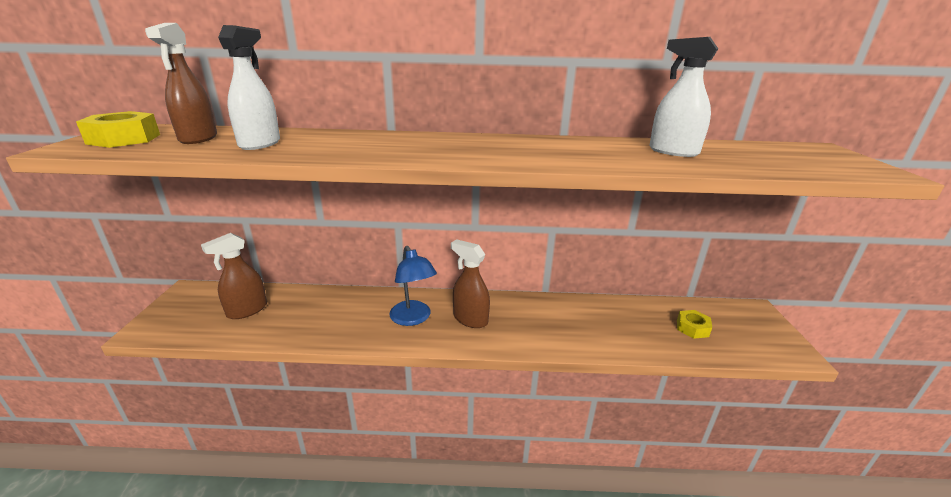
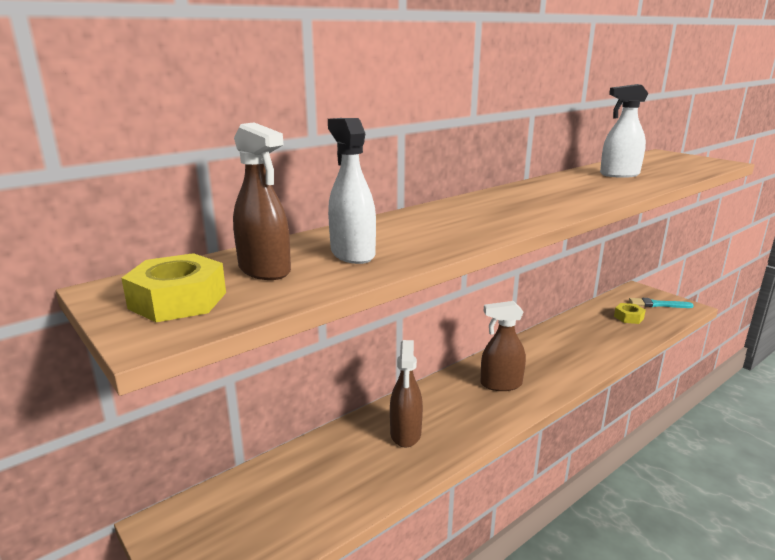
camera: 40 degrees left, 5 degrees down
brown spray bottle [201,233,267,319] -> brown spray bottle moved to [390,340,423,448]
blue lamp [389,246,437,326] -> none
none -> turquoise brush [629,298,694,308]

